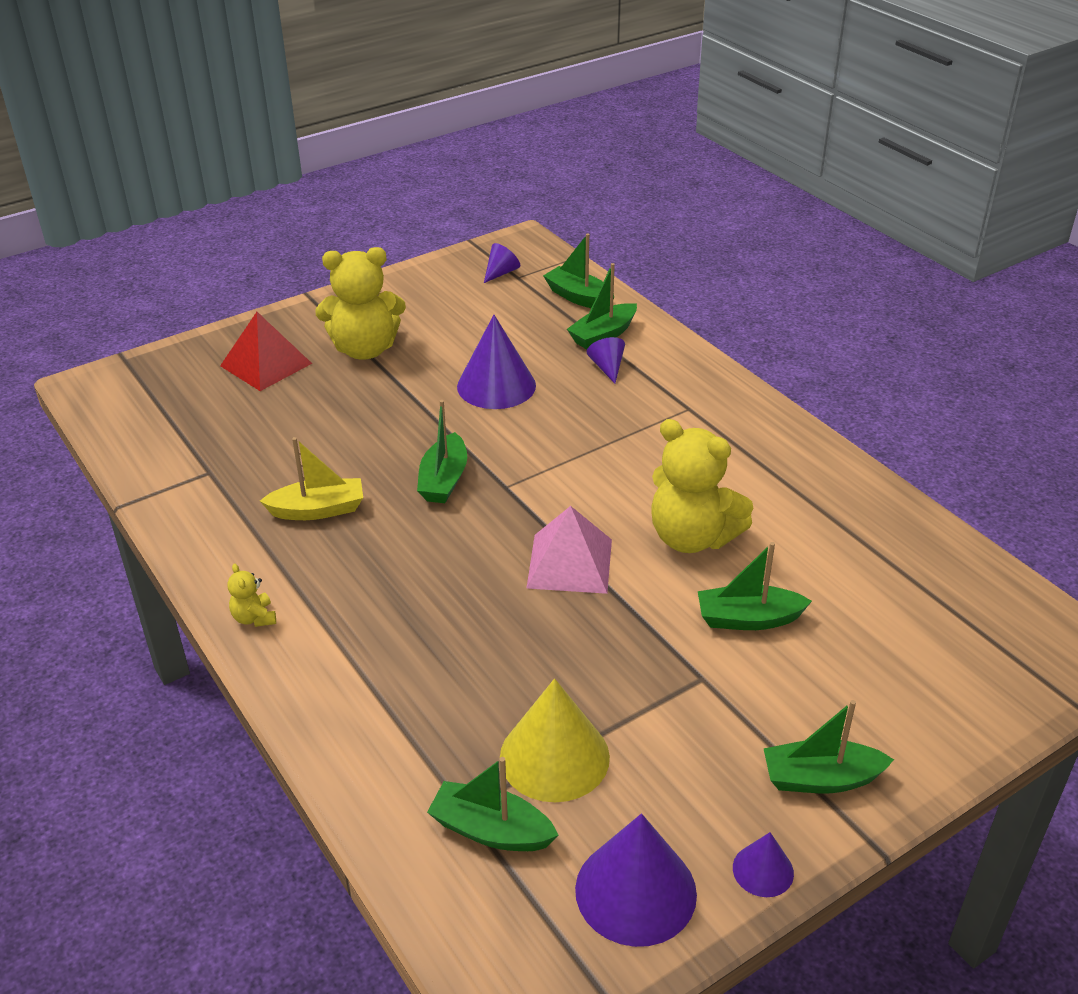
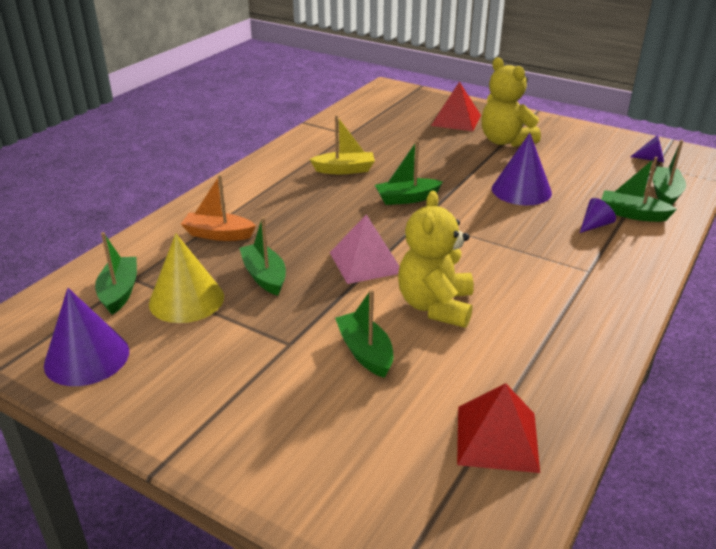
camera: 65 degrees right, 5 degrees down
yellow teddy bear [227,564,276,627] -> none
yellow boat [260,437,363,520] -> yellow boat turned 60 degrees counterclockwise [310,115,375,174]
purple cone [733,832,794,897] -> none
green boat [763,700,894,793] -> green boat moved to [239,217,286,296]
none -> orange boat [181,175,256,241]
none -> red pyramid [457,383,540,473]

